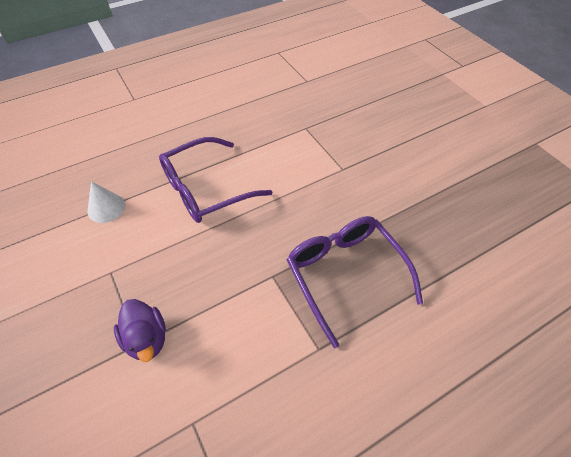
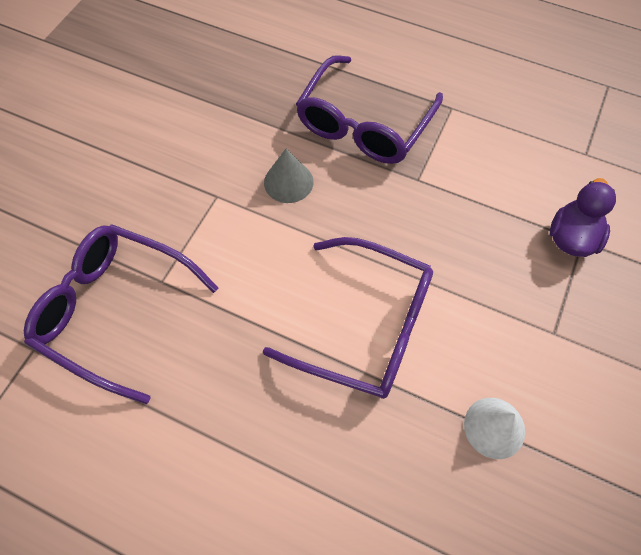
camera: 125 degrees left, 10 degrees up
none -> purple glasses [24,224,218,404]
none -> grey cone [264,149,314,203]

